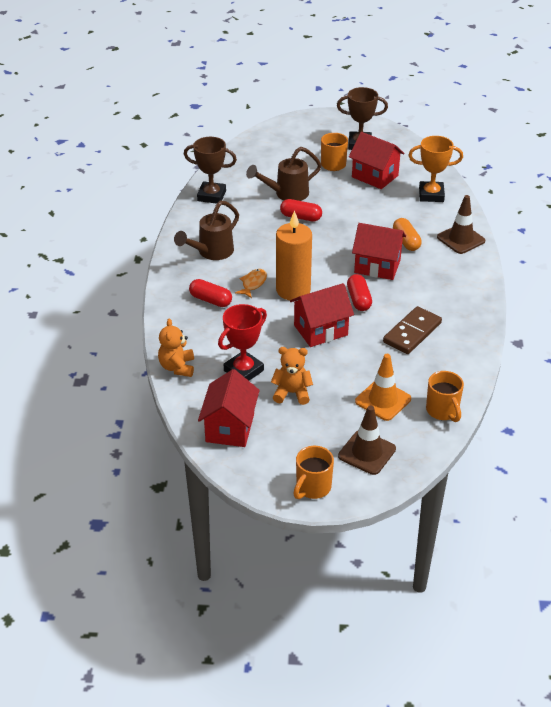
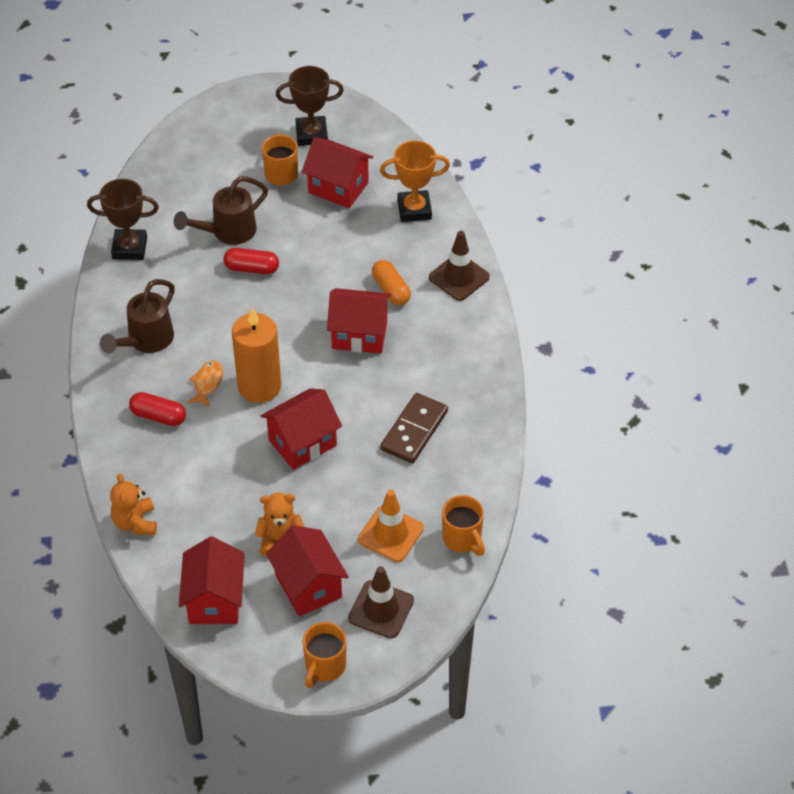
camera: 10 degrees left, 10 degrees up
red trophy [218,304,267,381] -> none
red capsule [347,274,372,311] -> none
none -> red house [266,525,349,616]

